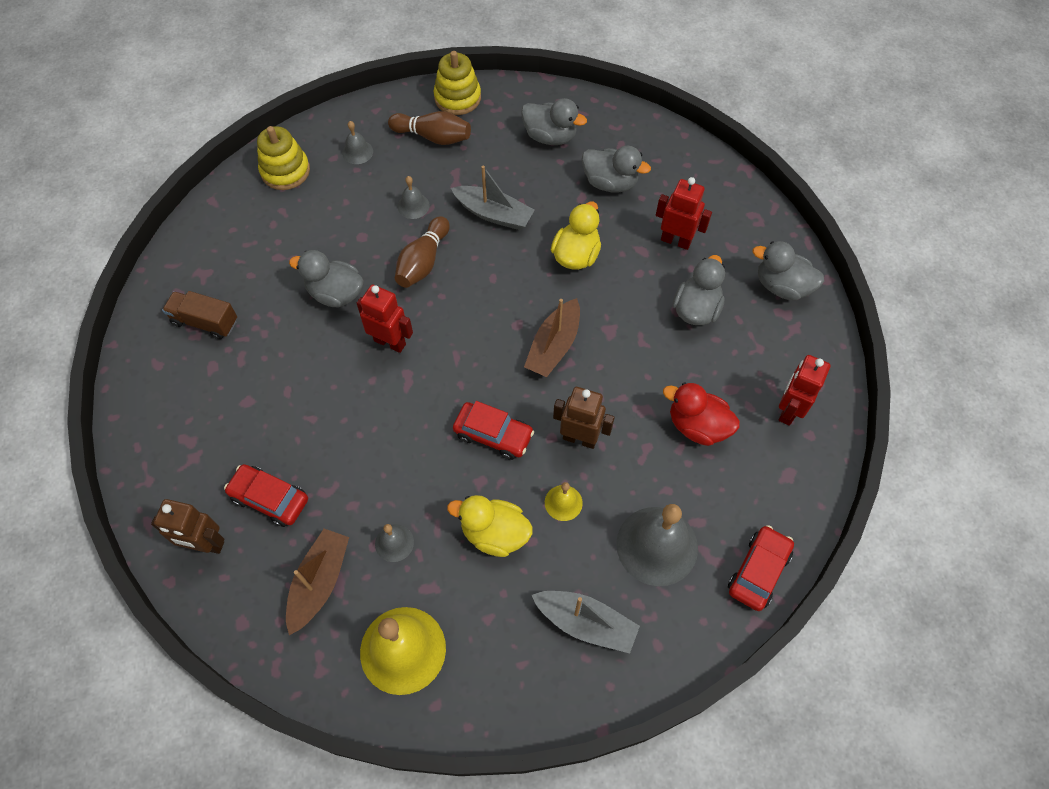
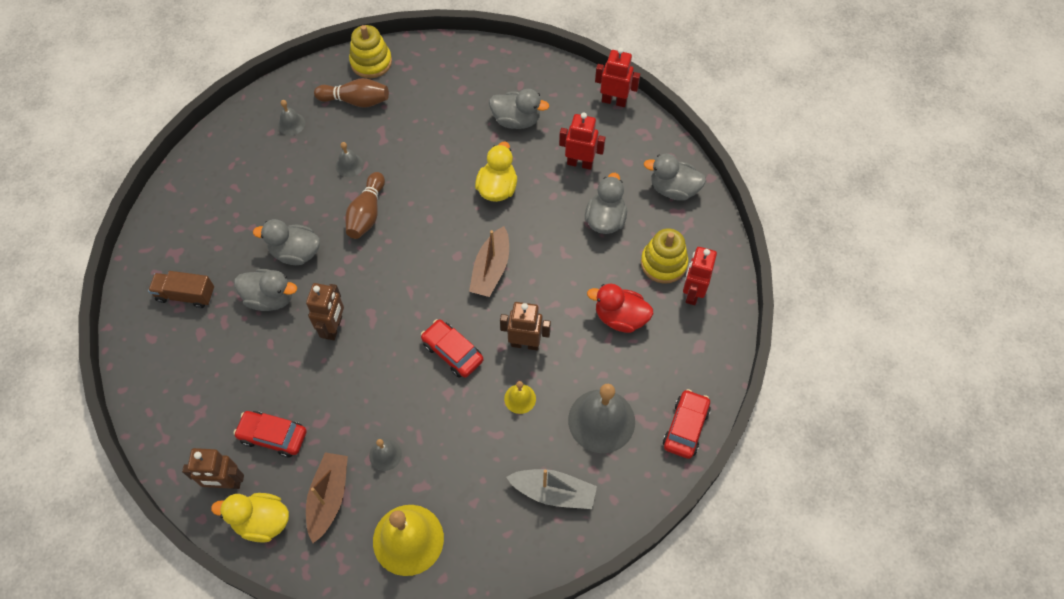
camera: 10 degrees left, 0 degrees up
yellow stacking toy [257,126,310,190] -> yellow stacking toy moved to [641,228,689,284]
red robot [357,284,413,353] -> red robot moved to [595,47,640,107]
yellow duck [447,495,533,557] -> yellow duck moved to [211,493,289,543]
grey boat [451,165,535,230] -> none
red car [453,401,534,460] -> red car turned 150 degrees counterclockwise [421,319,483,378]
grey duck [521,98,587,145] -> grey duck moved to [234,269,297,311]
none -> brown robot [306,283,344,340]

